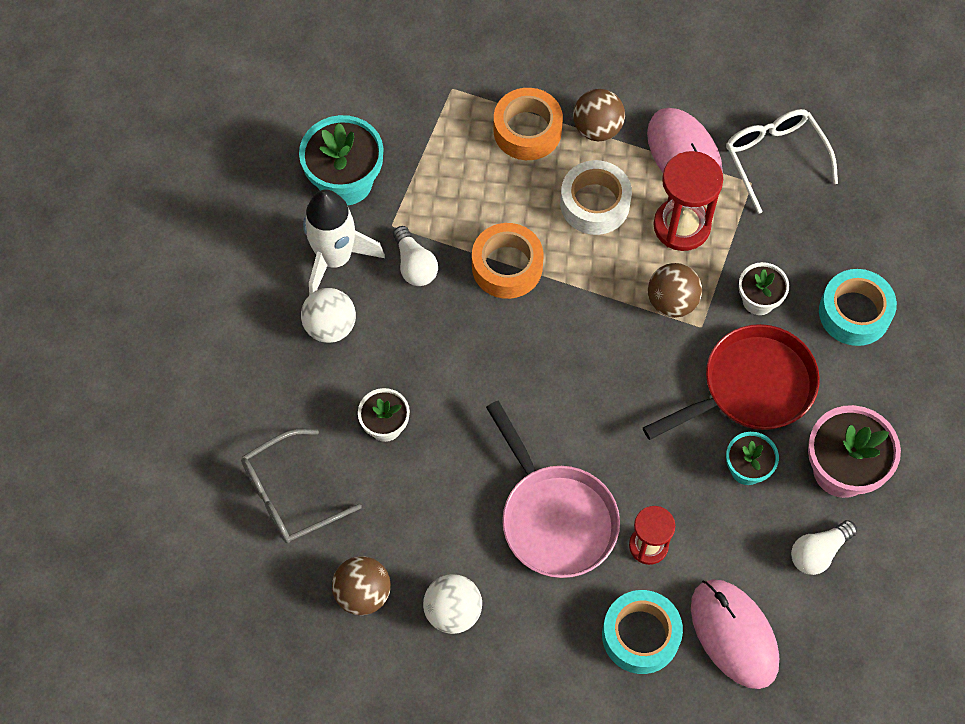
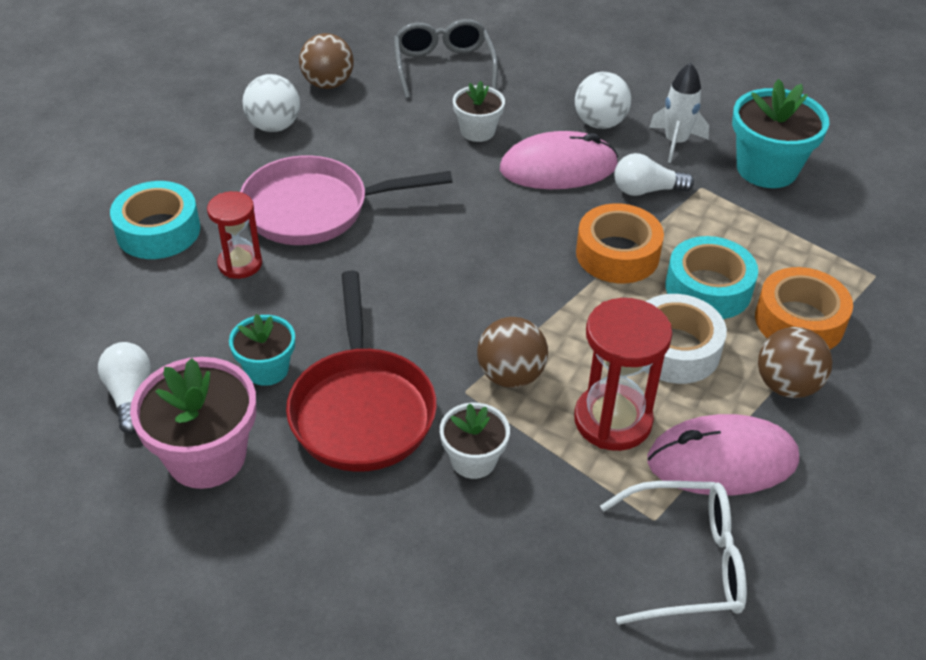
camera: 110 degrees right, 20 degrees down
white rocket [303,190,385,295] -> white rocket [649,63,709,163], size x0.65
pink mouse [691,579,779,689] -> pink mouse moved to [500,131,618,189]
turquoise tape [819,269,897,346] -> turquoise tape moved to [665,236,758,319]

